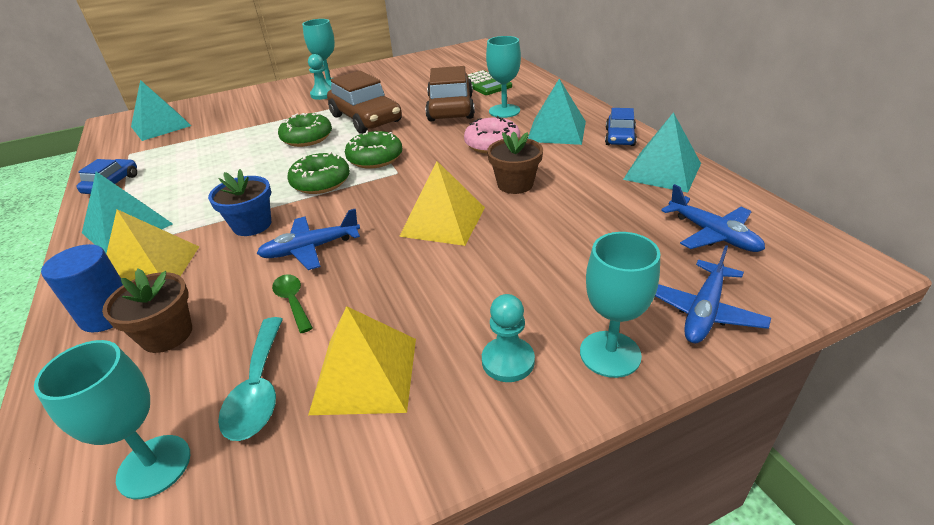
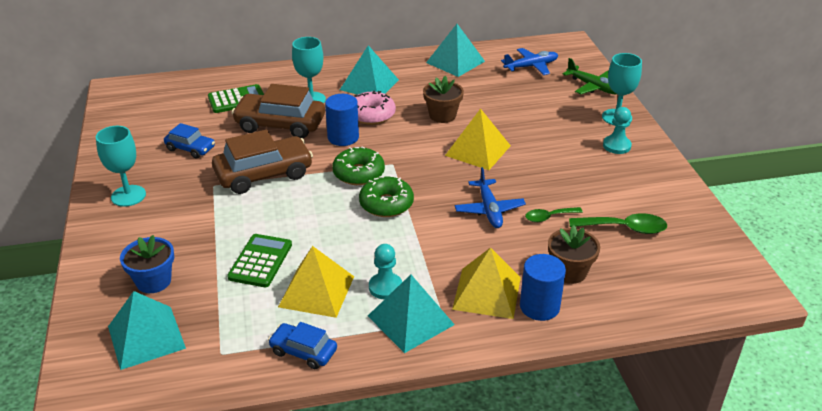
camera: 80 degrees left, 0 degrees up
turquoise goblet [34,340,190,499] -> none
blue flower pot [208,169,271,236] -> blue flower pot moved to [120,235,174,293]
turquoise spoon [218,317,283,441] -> green spoon [569,213,667,234]
green donut [278,113,332,147] -> none
turquoise pawn [308,54,331,100] -> turquoise pawn moved to [369,244,402,299]
yellow pyramid [308,306,416,415] -> yellow pyramid moved to [278,246,354,318]
blue car [605,108,637,146] -> blue car moved to [164,123,215,159]
blue plane [655,245,771,343] -> green plane [563,58,616,94]
none -> green calculator [227,234,292,287]
none -> blue cylinder [325,94,359,146]

